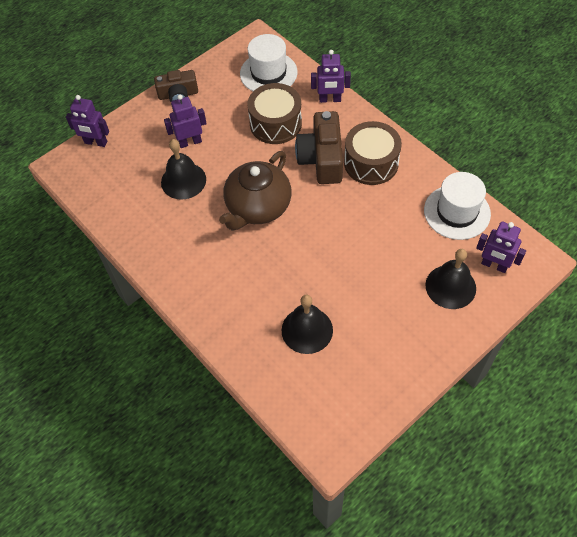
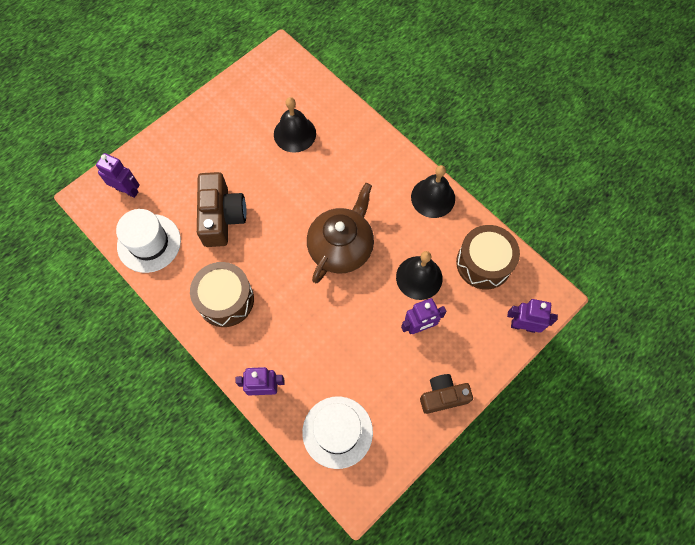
camera: 175 degrees right, 10 degrees up
brown drum [247,83,302,144] -> brown drum moved to [456,225,520,289]
brown camera [295,111,343,184] -> brown camera moved to [197,172,247,247]
black bell [425,249,476,309] -> black bell moved to [411,165,455,218]

